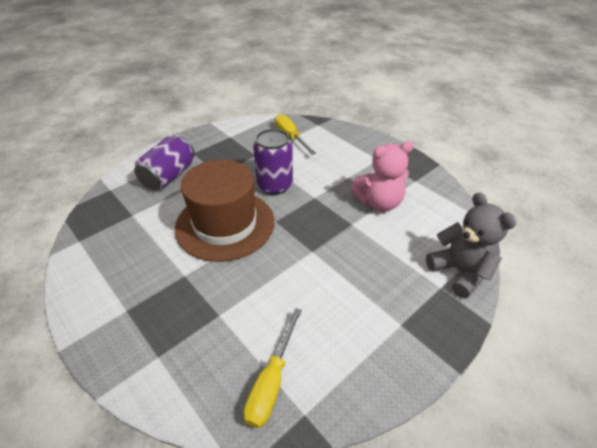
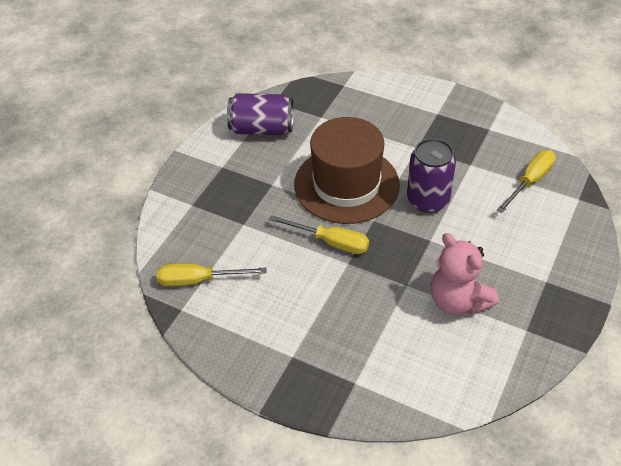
camera: 70 degrees right, 5 degrees up
purple can [134,135,195,190] -> purple can moved to [227,93,294,135]
grey teddy bear [426,192,516,299] -> none
none -> yellow screwdriver [269,215,369,254]

